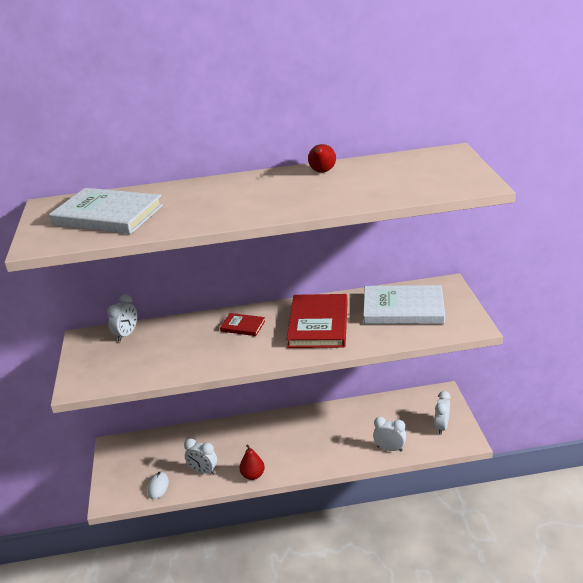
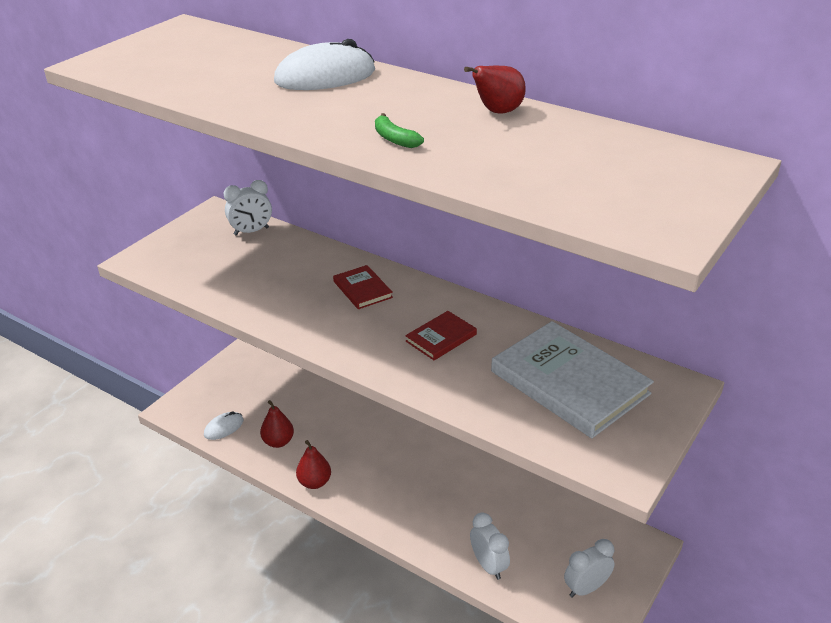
camera: 40 degrees right, 5 degrees up
white book [49,188,163,234] -> none
white clock [184,439,217,474] -> red pear [260,400,294,448]
red book [286,294,348,348] -> red book [405,311,477,360], size x0.48
none -> white mouse [274,39,375,90]
none -> green banana [375,113,424,148]

